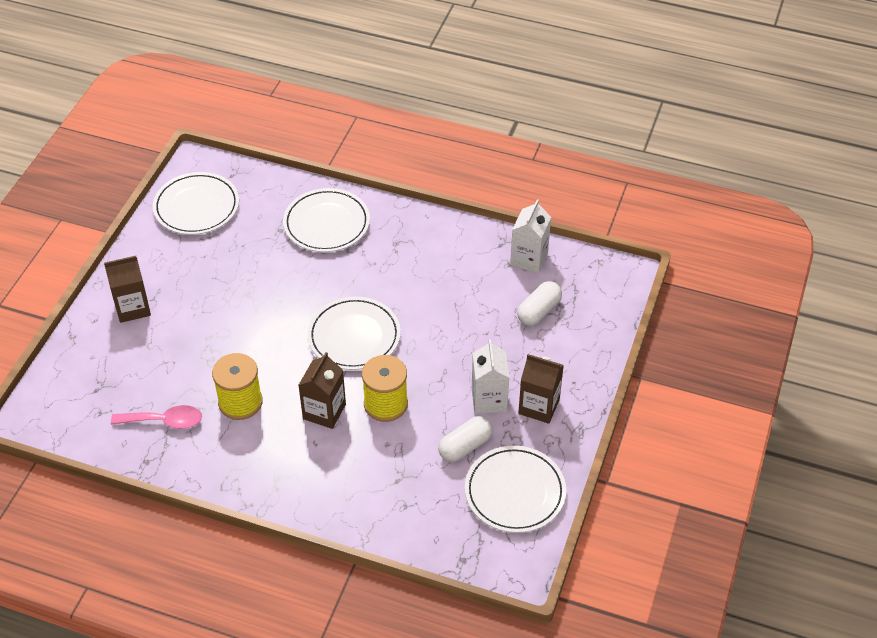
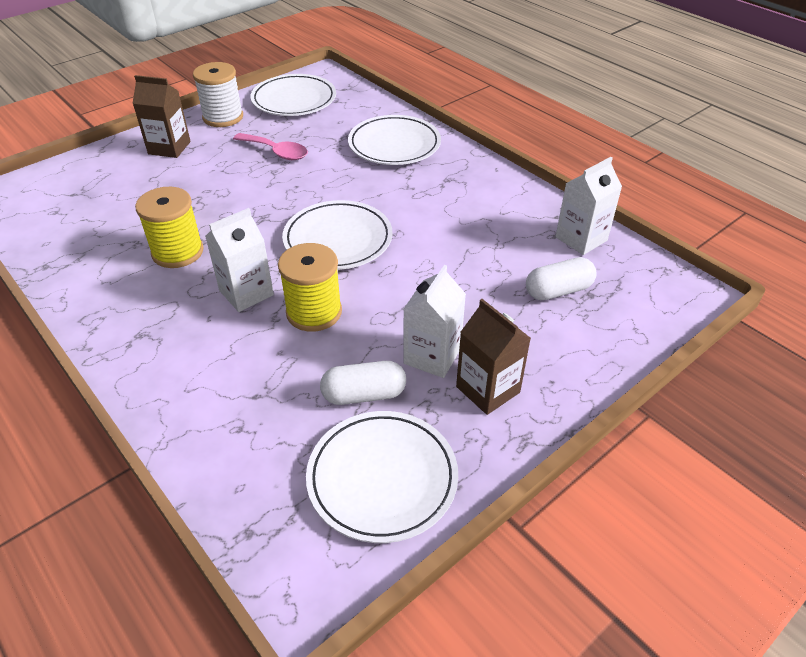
camera: 30 degrees right, 5 degrees down
pink spoon [111,405,202,429] -> pink spoon moved to [233,133,308,160]
brown carton [298,352,346,429] -> white carton [205,208,274,312]
none -> white spool [193,62,243,127]

